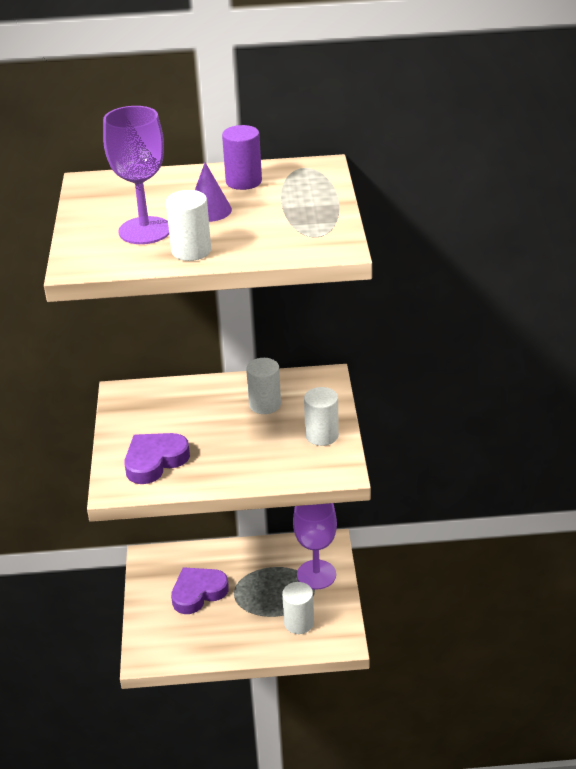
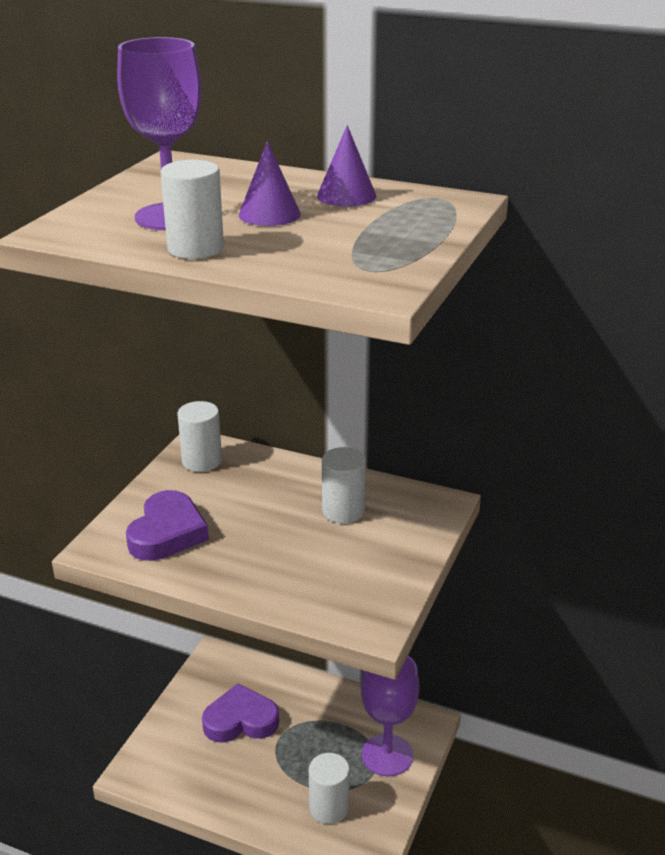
camera: 25 degrees right, 5 degrees down
purple heart [124,433,190,484] -> purple heart turned 120 degrees clockwise [126,490,209,561]
purple cylinder [222,125,262,190] -> purple cone [317,125,376,207]
white cylinder [304,387,339,446] -> white cylinder moved to [177,401,222,472]

